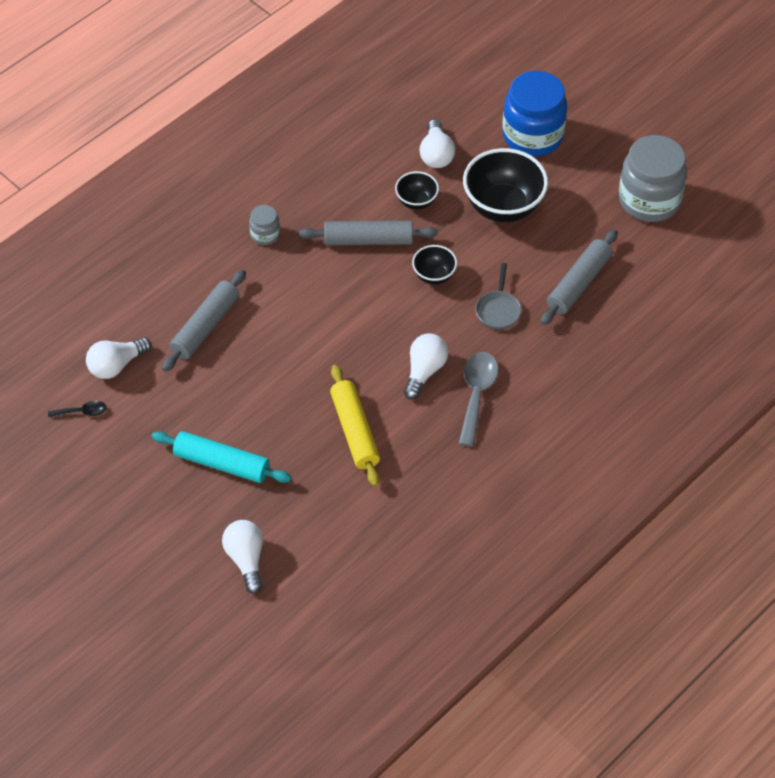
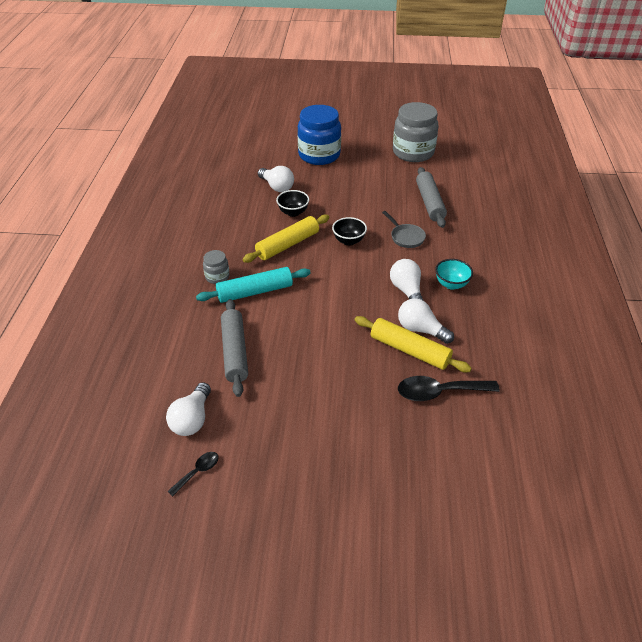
camera: 40 degrees left, 10 degrees down
turquoise rolling pin [151,431,292,483] -> turquoise rolling pin moved to [196,267,311,303]
white light bulb [222,520,263,594] -> white light bulb moved to [398,298,454,344]
grey rolling pin [299,221,438,245] -> yellow rolling pin [242,214,330,263]
grey spoon [458,352,498,447] -> turquoise bowl [435,259,473,290]
black bowl [463,148,548,222] -> none
none -> black spoon [398,376,500,401]

